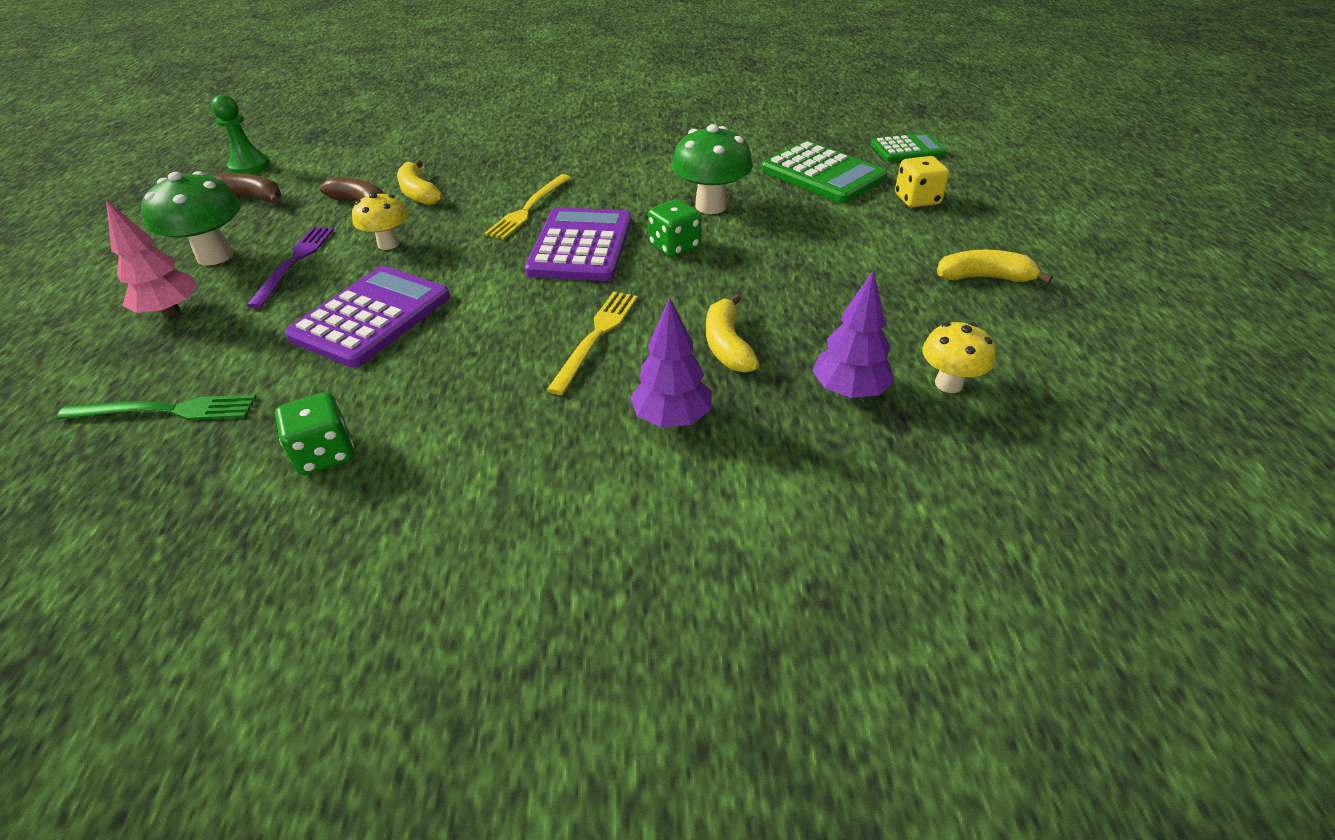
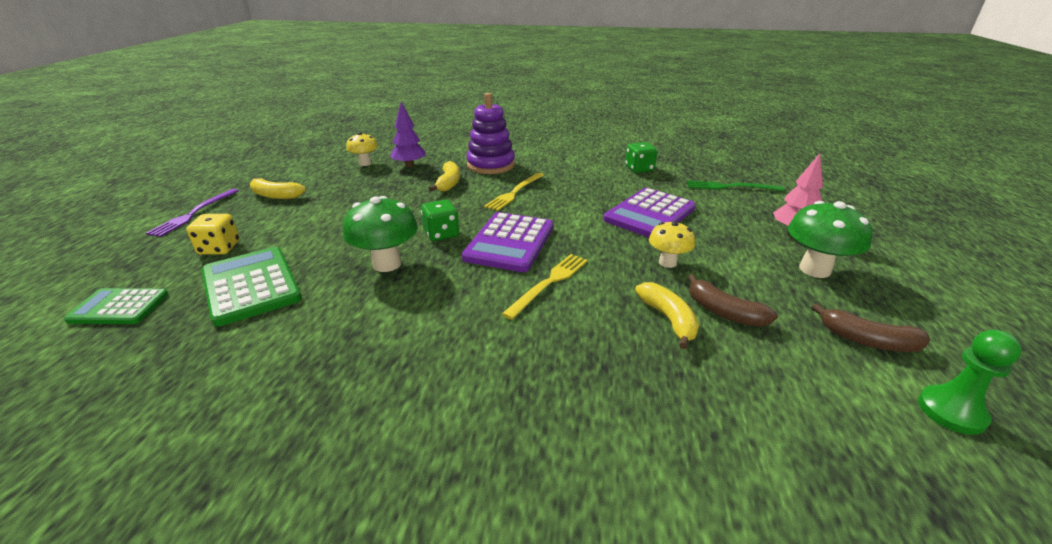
camera: 170 degrees left, 10 degrees down
purple fork [247,227,334,308] -> purple fork moved to [146,189,238,237]
purple tree [630,297,712,427] -> purple stacking toy [466,93,515,174]

